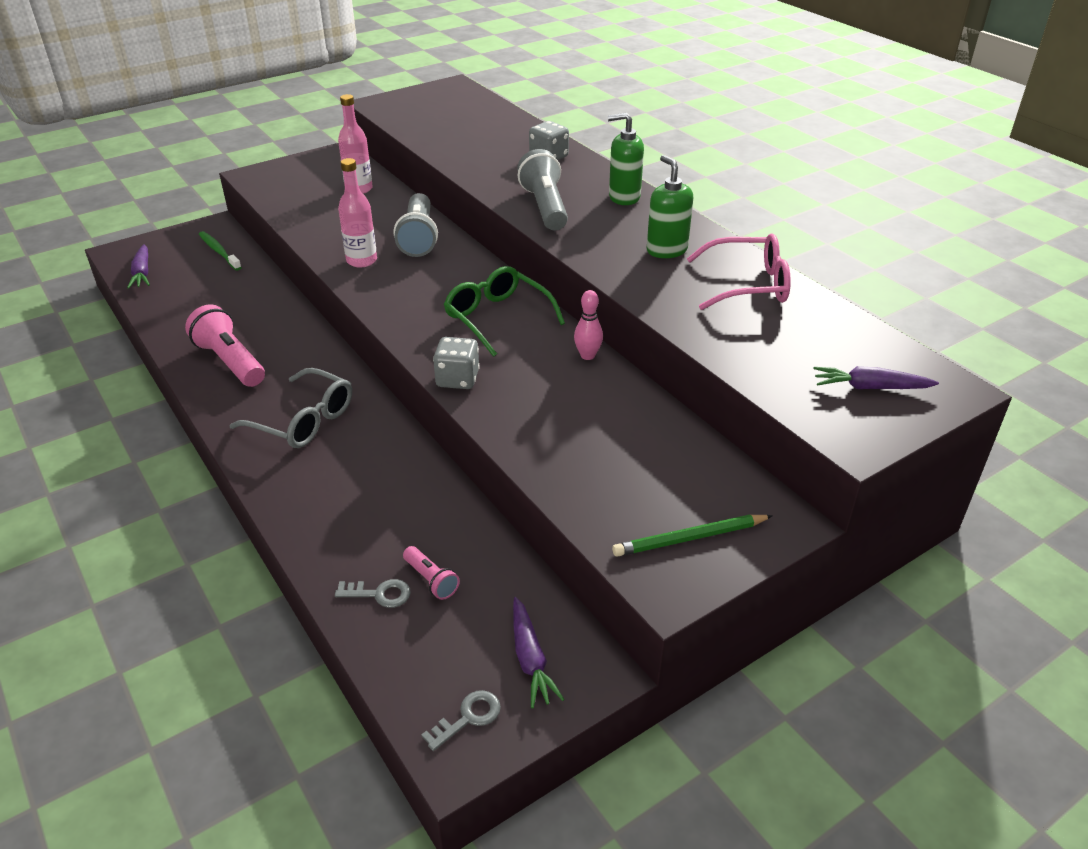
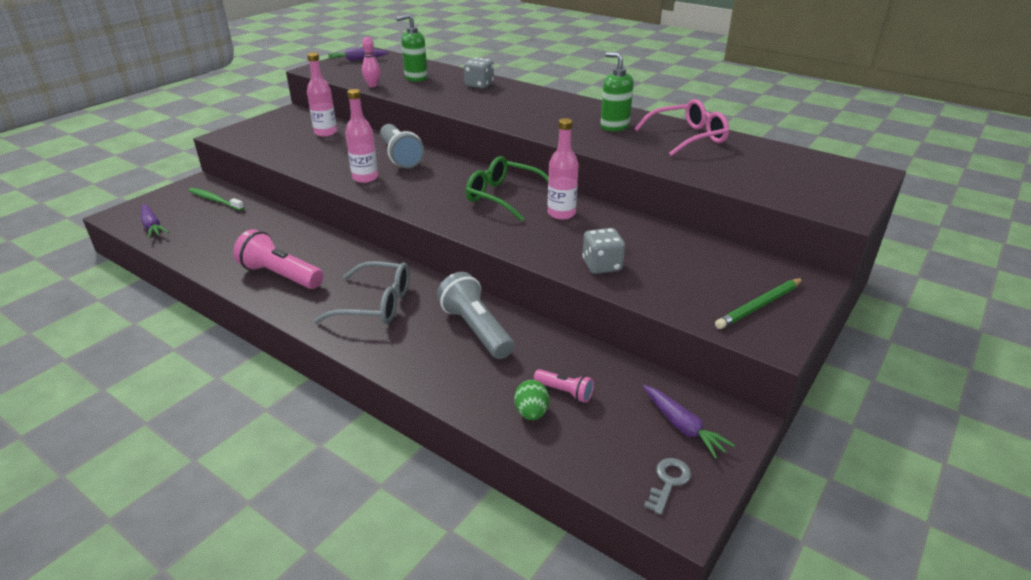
camera: 20 degrees left, 5 degrees down
grey key [335,579,411,608] -> green egg [514,380,549,420]
grey dice [433,337,480,389] -> grey dice moved to [582,228,625,274]
grey flashlight [517,149,568,230] -> grey flashlight moved to [437,272,514,359]
pink bowling pin [574,290,603,360] -> pink bowling pin moved to [362,37,381,87]
green soap dispenser [608,113,644,205] -> green soap dispenser moved to [396,14,427,82]
purple carrot [813,366,939,389] -> purple carrot moved to [328,48,389,61]
none -> pink bottle [548,118,579,220]

